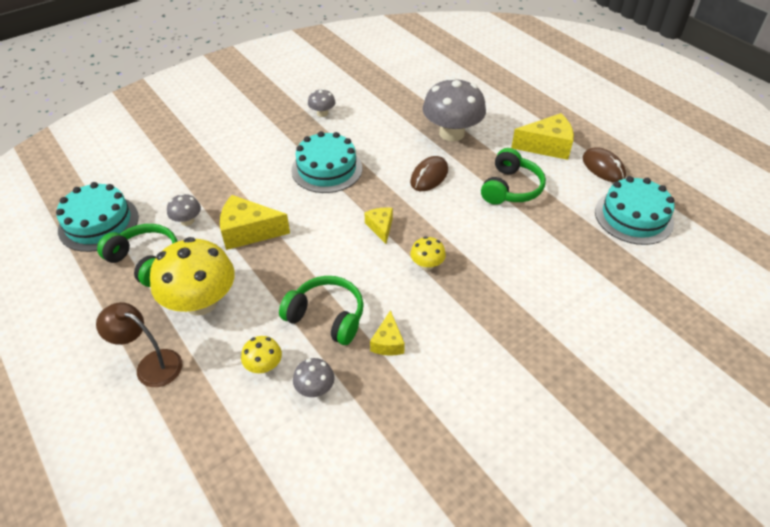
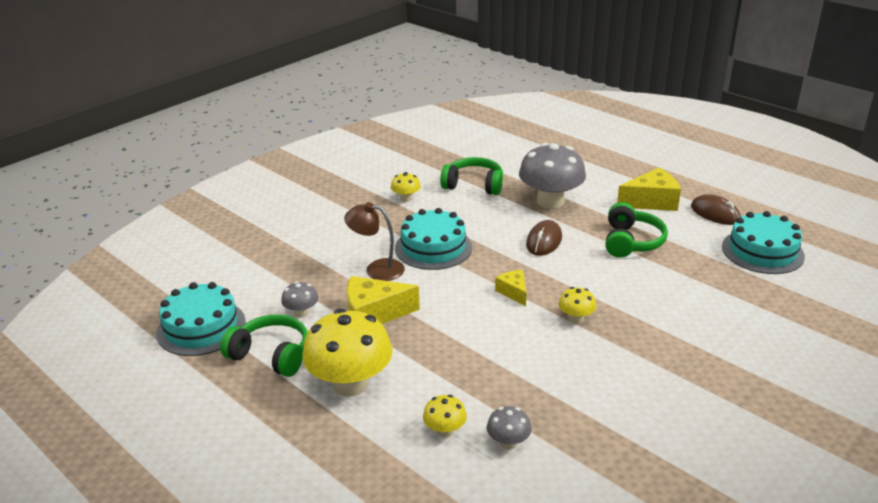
camera: 10 degrees left, 15 degrees down
brown lamp [96,302,182,387] -> brown lamp moved to [344,202,405,281]
green headphones [279,276,364,345] -> green headphones moved to [440,157,503,195]
grey mushroom [308,89,336,117] -> yellow mushroom [391,172,421,202]
yellow cheese [370,310,405,356] -> none

